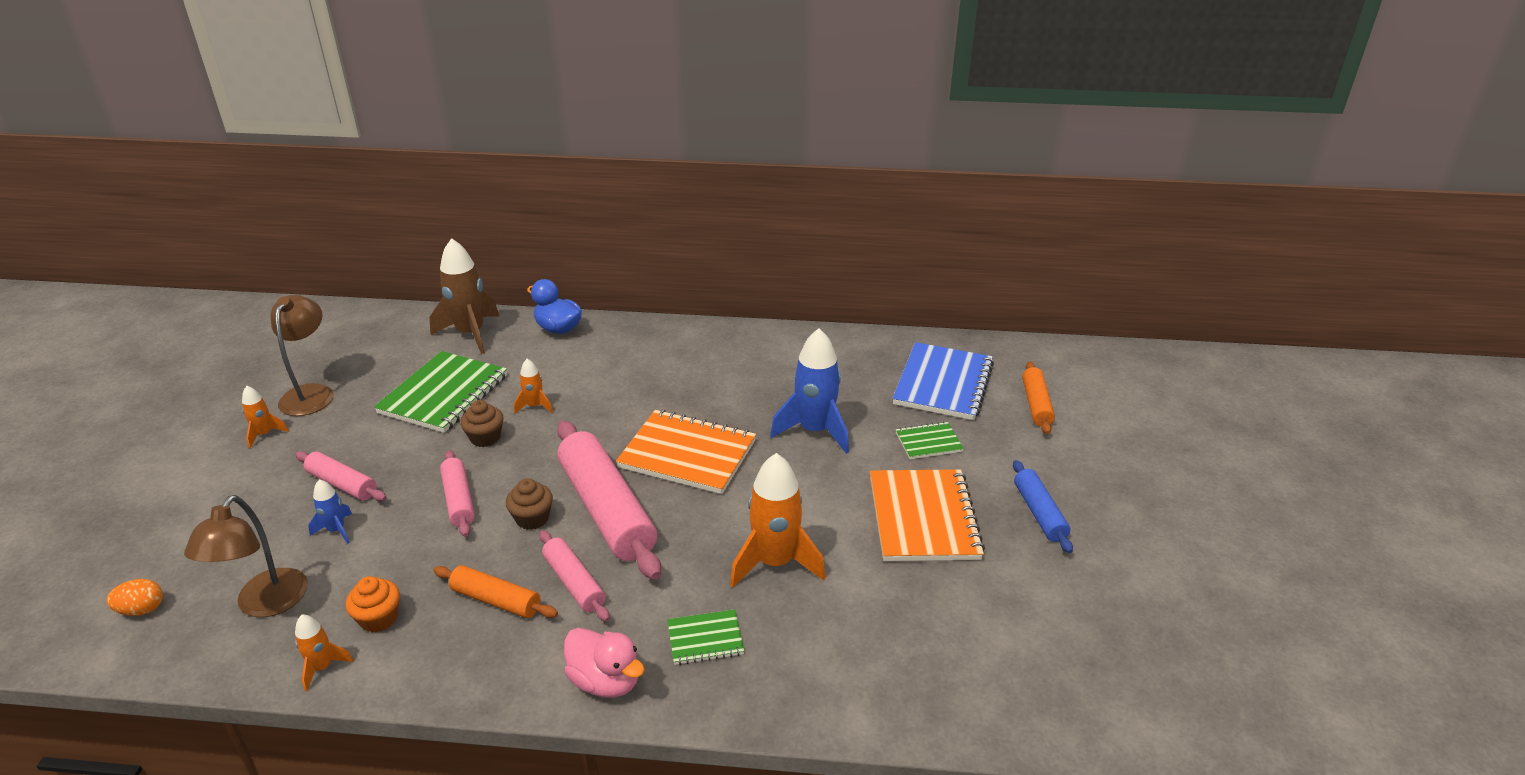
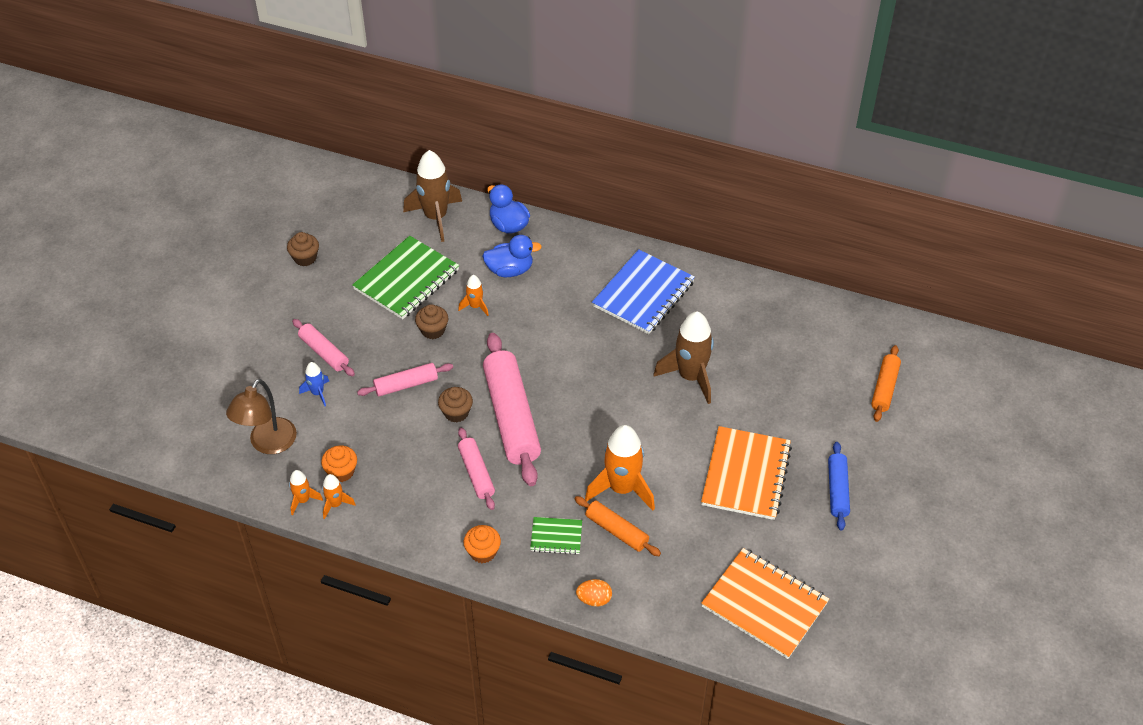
camera: 15 degrees right, 15 degrees up
orange egg [107,579,163,616] -> orange egg moved to [576,579,612,607]
orange rocket [242,386,289,449] -> orange rocket moved to [322,474,356,519]
brown lamp [271,295,333,416] -> brown cupcake [287,232,319,266]
orange rolling pin [433,565,558,618] -> orange rolling pin moved to [575,496,661,556]
pink rolling pin [440,450,475,537] -> pink rolling pin turned 75 degrees clockwise [357,363,453,397]
pink duck [564,628,645,698] -> orange cupcake [464,525,501,563]
orange notebook [616,410,756,494] -> orange notebook moved to [701,548,829,659]
blue rocket [770,328,849,454] -> brown rocket [653,311,714,404]
blue notebook [892,342,994,420] -> blue notebook moved to [592,249,695,334]
green notebook [896,422,964,459] -> none
none -> blue duck [482,235,542,277]

